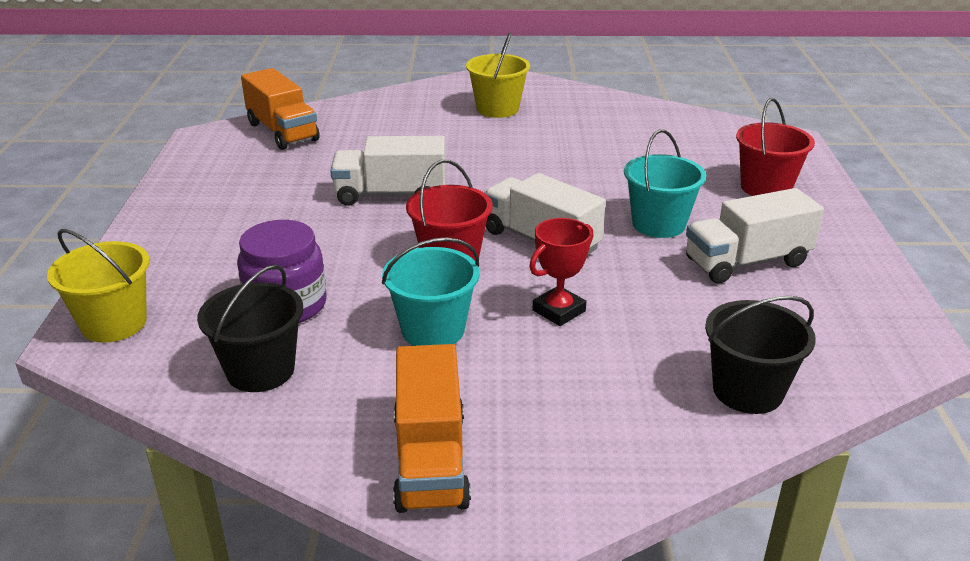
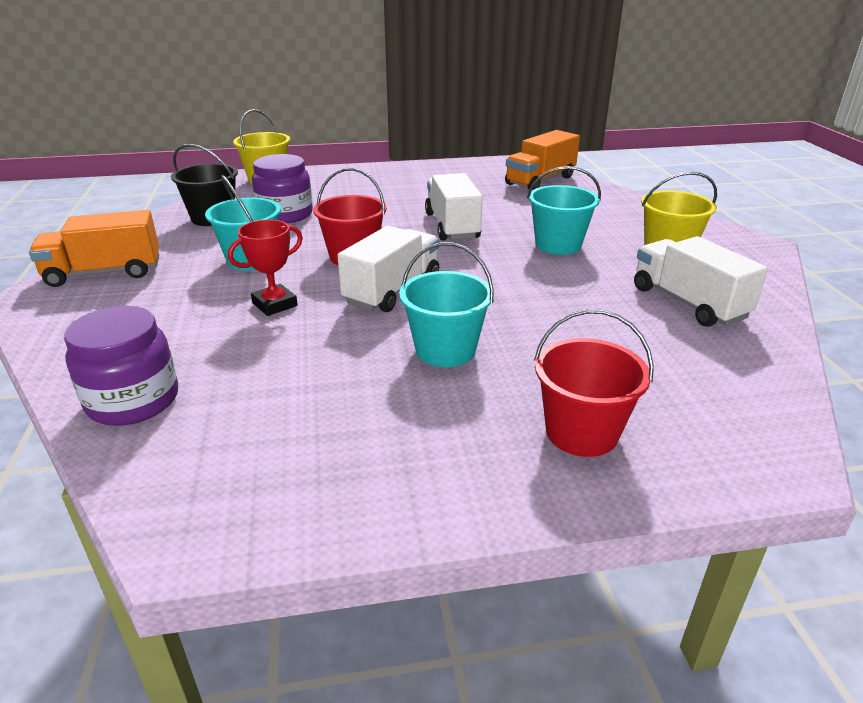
camera: 80 degrees right, 0 degrees up
red trophy [529,218,593,326] -> red trophy turned 75 degrees counterclockwise [228,220,303,316]
white truck [686,188,824,283] -> white truck moved to [634,236,768,327]
black bucket [705,296,816,414] -> purple jar [64,306,178,426]
none -> turquoise bucket [527,166,601,255]

